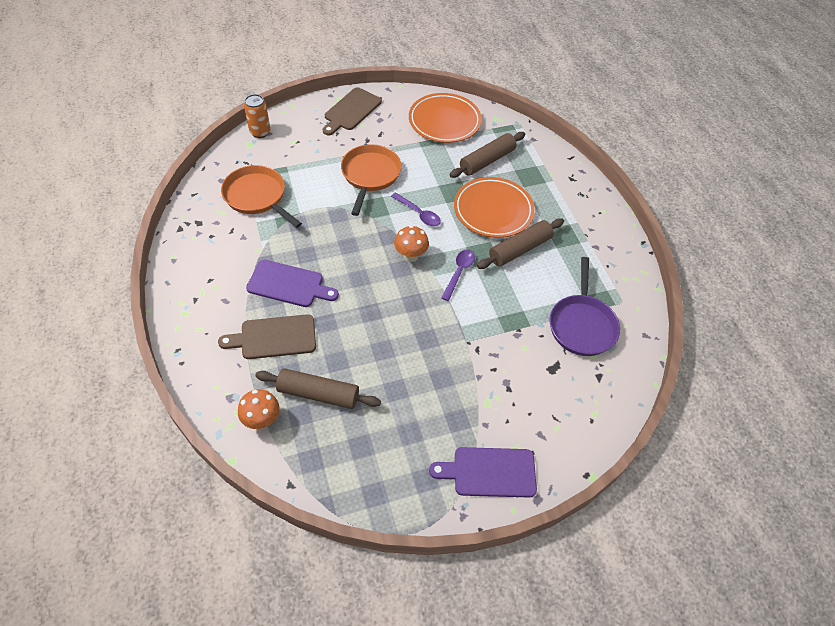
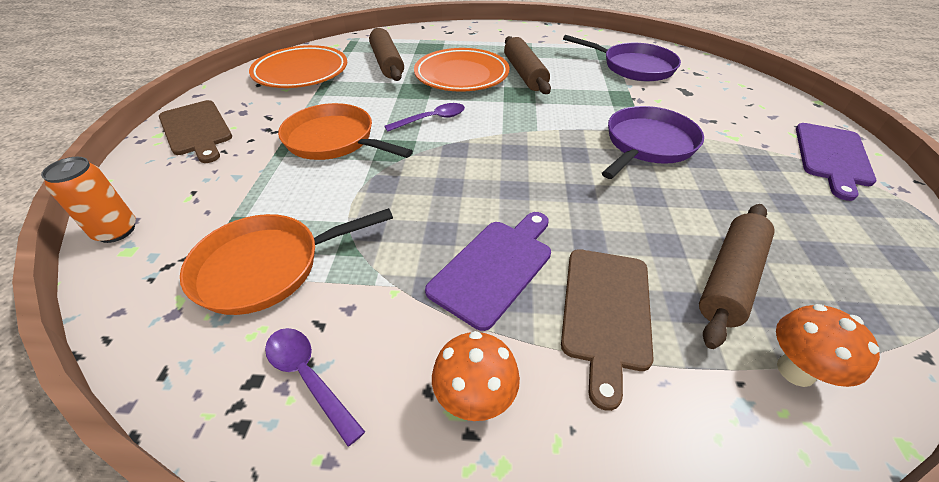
camera: 65 degrees left, 10 degrees down
orange mushroom [394,225,429,262] -> orange mushroom moved to [432,331,520,421]
purple spoon [441,249,475,301] -> purple spoon moved to [265,328,365,446]
none -> purple pan [602,106,704,179]

